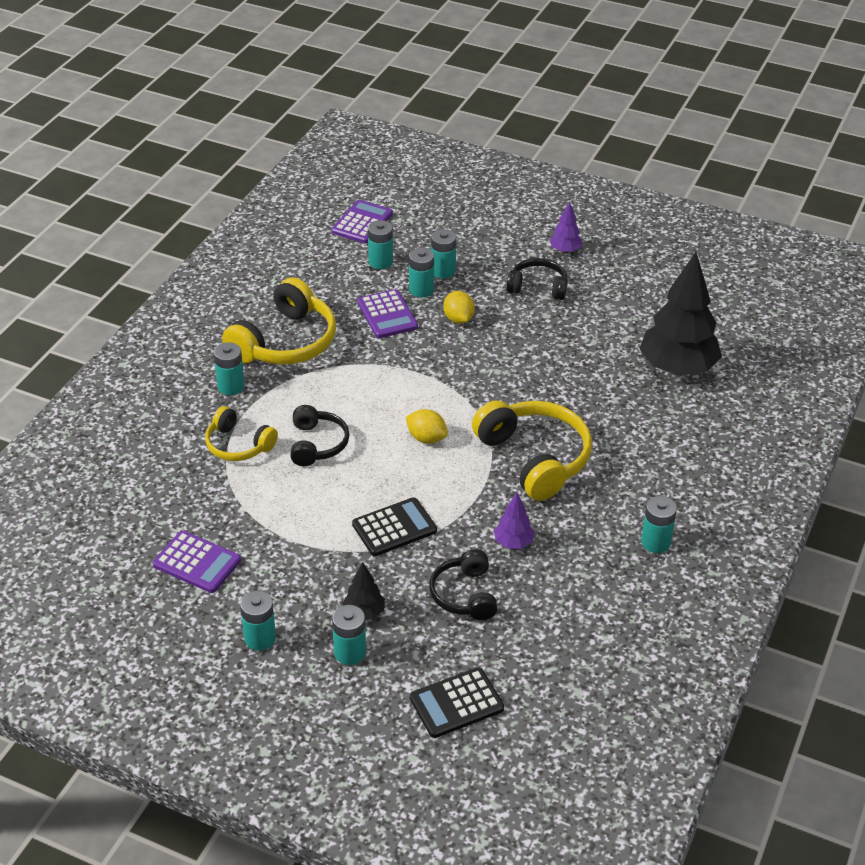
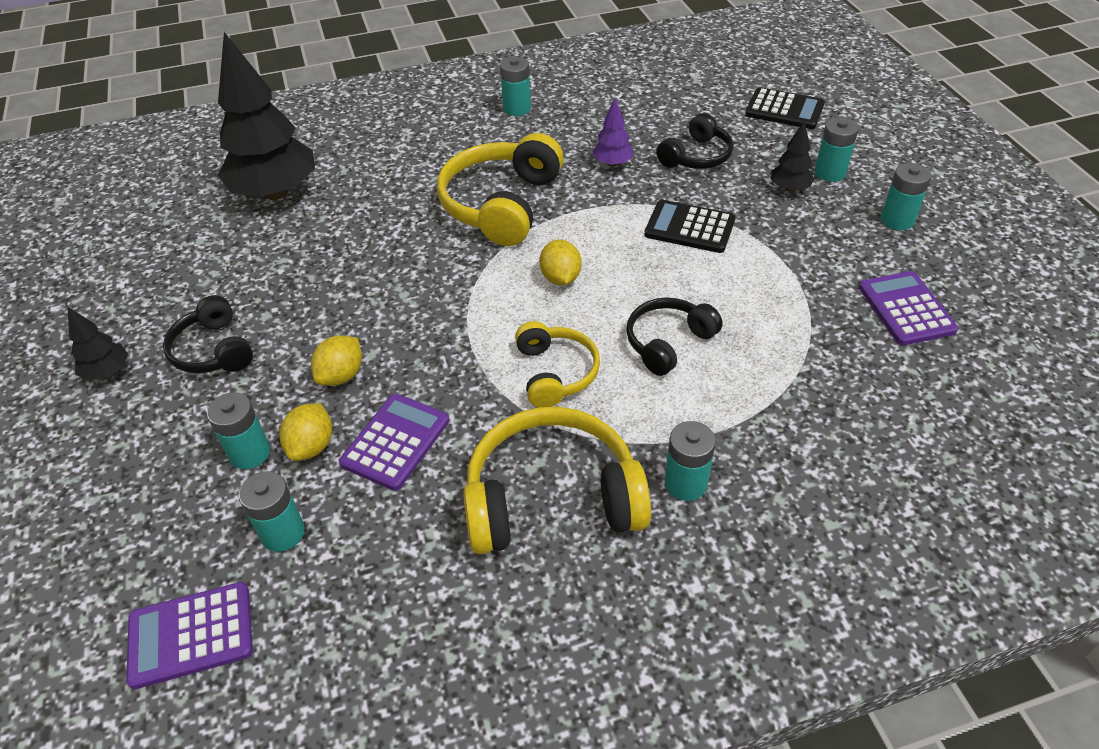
camera: 130 degrees left, 5 degrees up
yellow headphones [205,406,278,461] -> yellow headphones moved to [515,321,600,407]
turquoise battery [409,248,434,297] -> yellow lemon [279,403,332,461]
purple tree [550,201,583,253] -> black tree [67,306,128,381]

